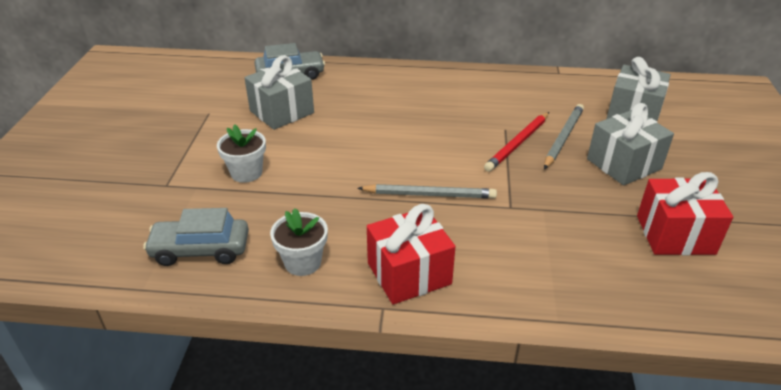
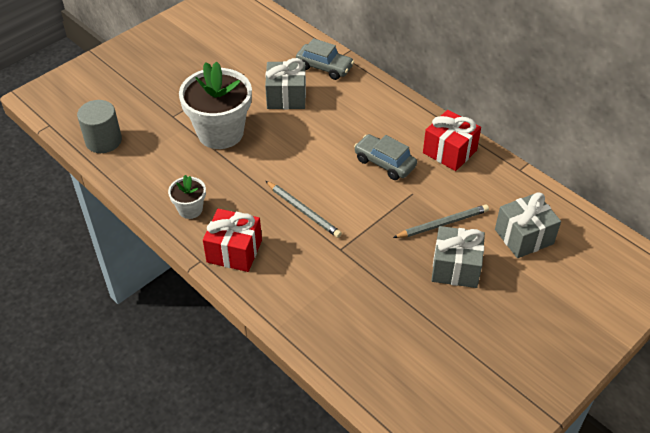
camera: 40 degrees right, 10 degrees up
grey car [143,208,249,266] -> grey car moved to [354,134,417,180]
white flower pot [217,124,266,183] -> white flower pot [179,61,252,149], size x2.06
red pencil [484,112,549,172] -> none
red gift [637,172,733,255] -> red gift moved to [423,110,481,171]
none -> grey cylinder [77,100,122,153]

